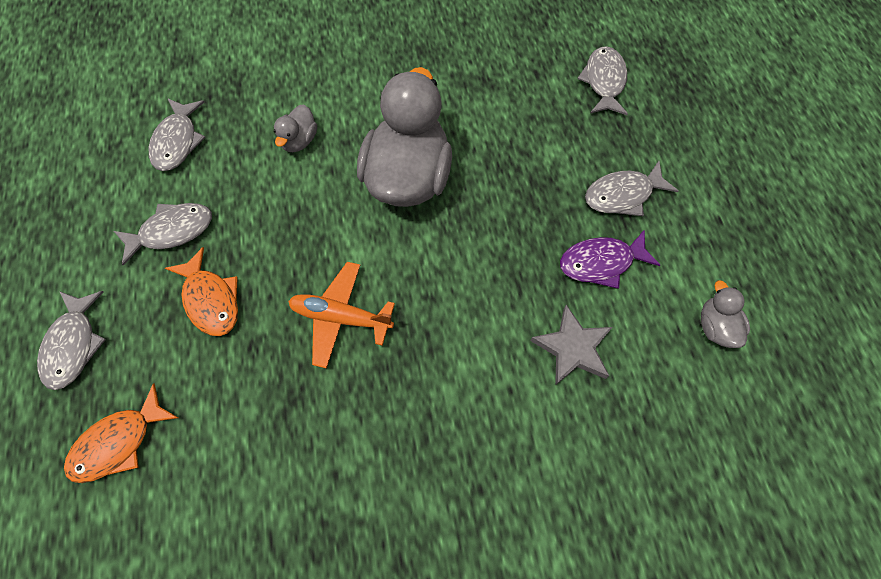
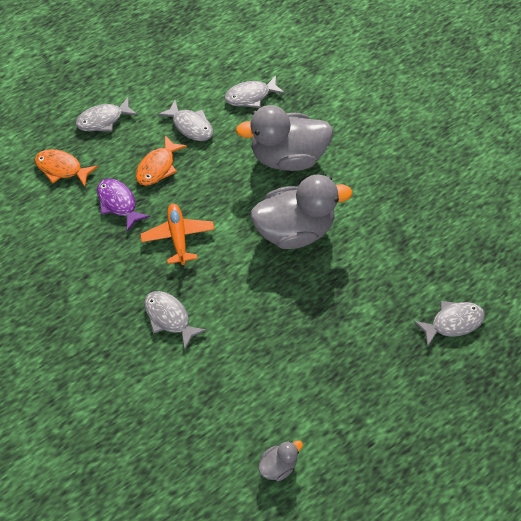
camera: 65 degrees right, 5 degrees down
grey duck [274,104,317,152] -> grey duck [236,105,333,171], size x2.30
grey star [530,305,612,386] -> none
purple fish [560,229,660,289] -> purple fish moved to [97,179,150,232]
grey fish [585,161,678,216] -> grey fish moved to [144,291,207,350]

